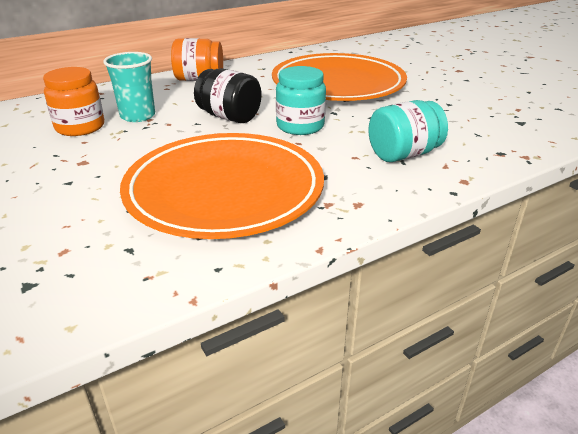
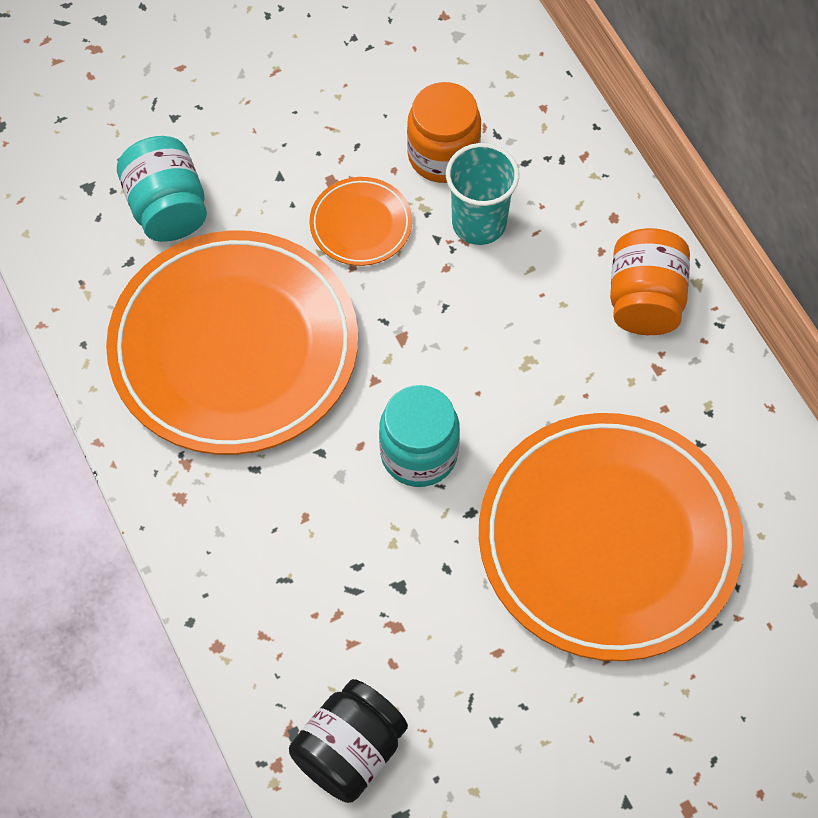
camera: 95 degrees right, 30 degrees up
black jar [194,68,262,123] -> black jar moved to [289,679,408,803]
turquoise jar [368,100,448,162] -> turquoise jar moved to [117,136,207,242]
none -> orange plate [309,177,412,266]

